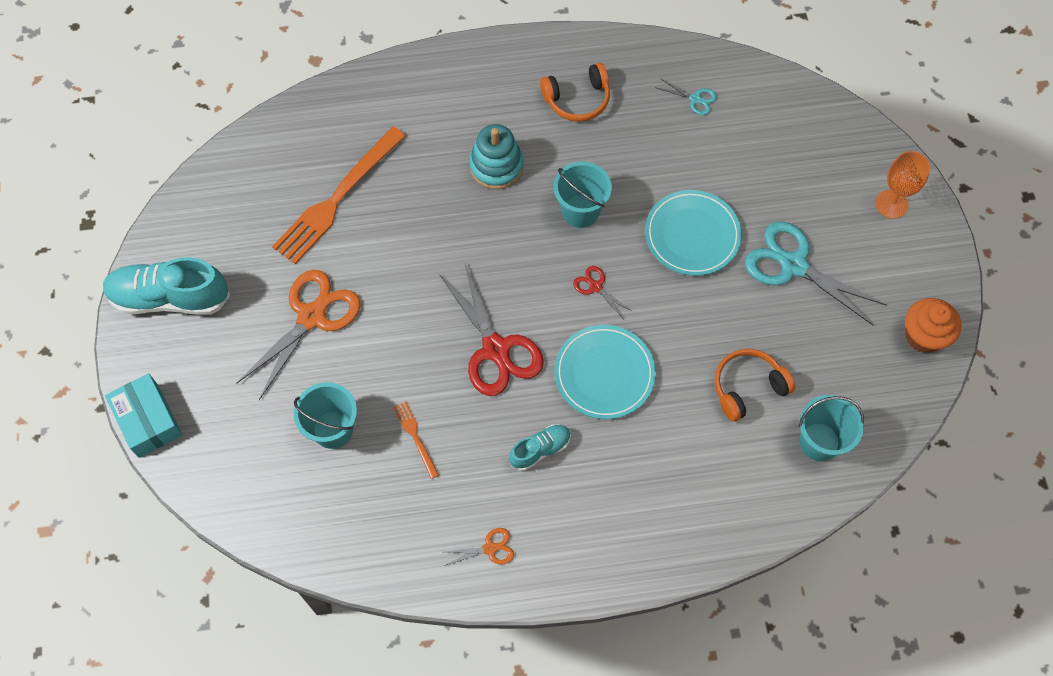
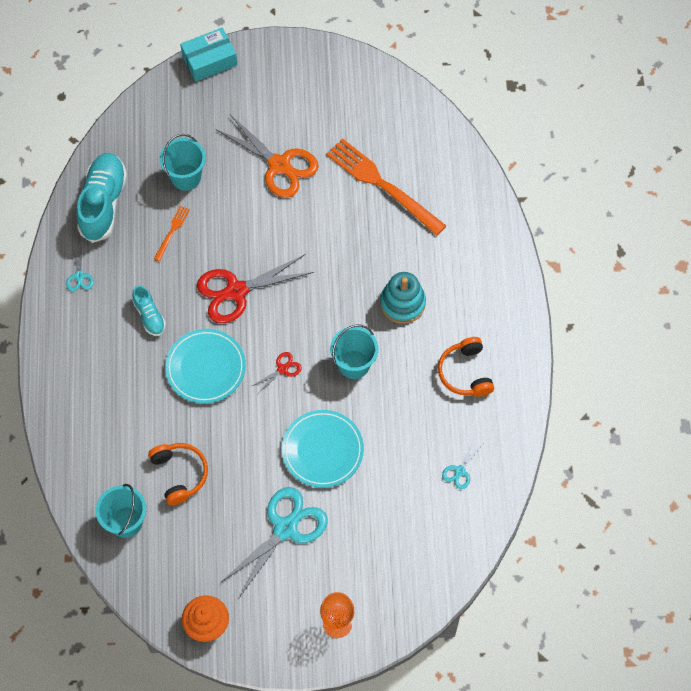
camera: 95 degrees right, 0 degrees up
turquoise shoe [103,257,230,315] -> turquoise shoe moved to [76,153,127,243]
orange fork [393,401,439,479] -> orange fork turned 45 degrees counterclockwise [154,206,190,261]
orange scissors [444,528,514,566] -> turquoise scissors [66,245,94,291]

